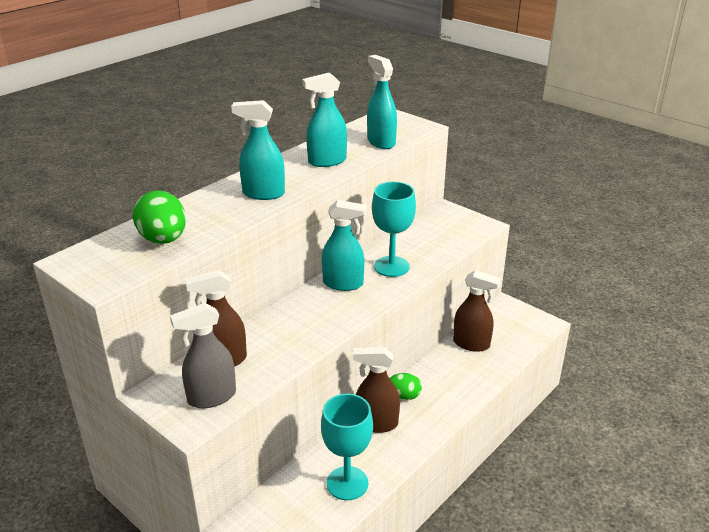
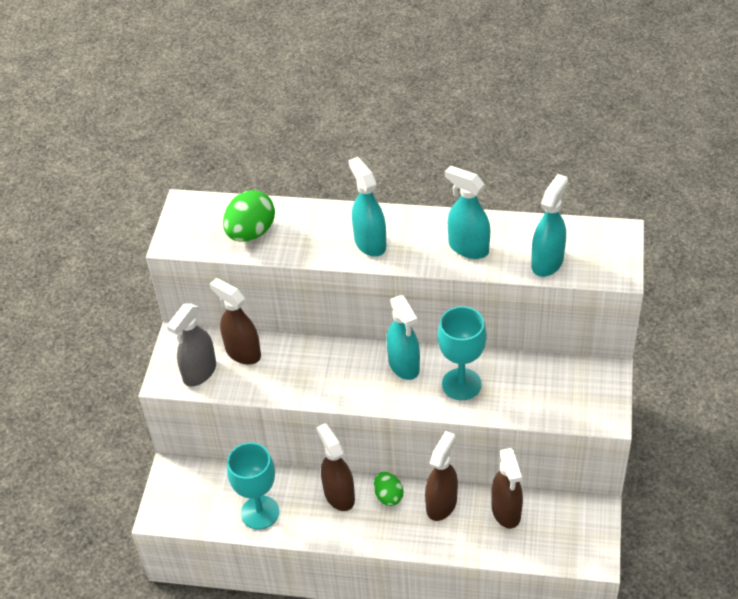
camera: 60 degrees right, 15 degrees up
grey spray bottle [170,303,236,408] -> grey spray bottle turned 90 degrees counterclockwise [167,303,216,387]
none -> brown spray bottle [425,431,458,521]

